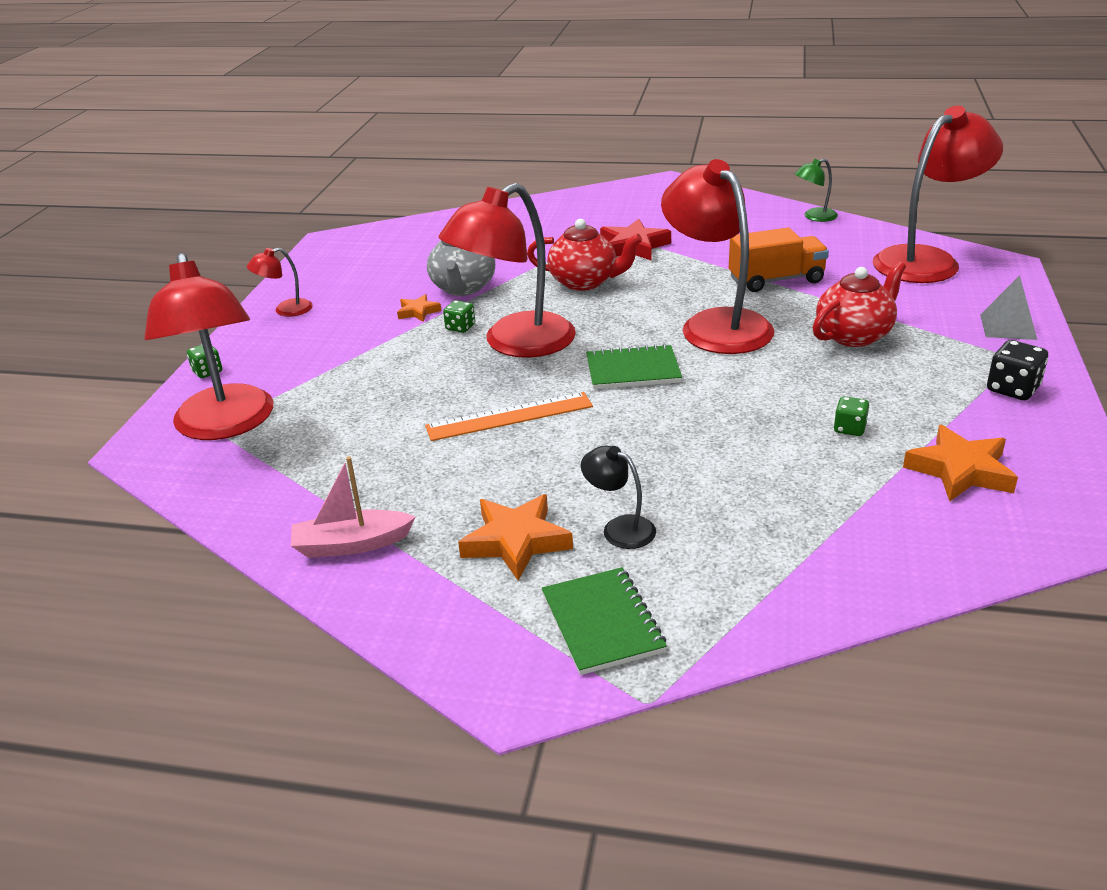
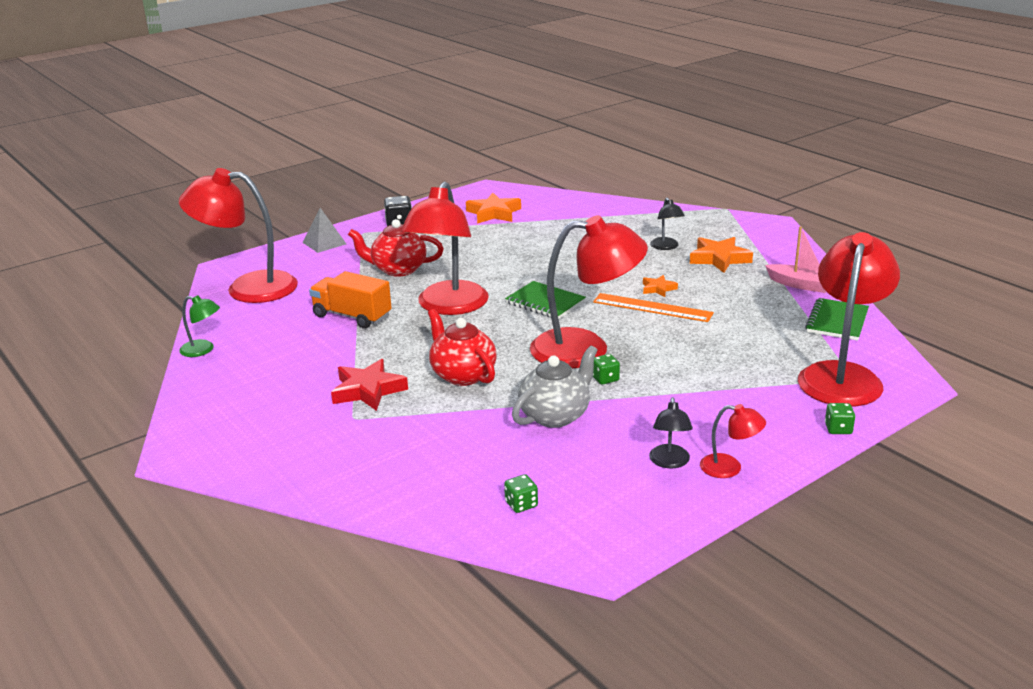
camera: 140 degrees left, 5 degrees down
orange star [397,294,441,322] -> orange star moved to [643,275,678,297]
green notebook [542,567,667,675] -> green notebook moved to [805,298,869,341]
green dice [834,396,869,436] -> green dice moved to [504,474,538,513]
none -> black lamp [649,397,693,469]

